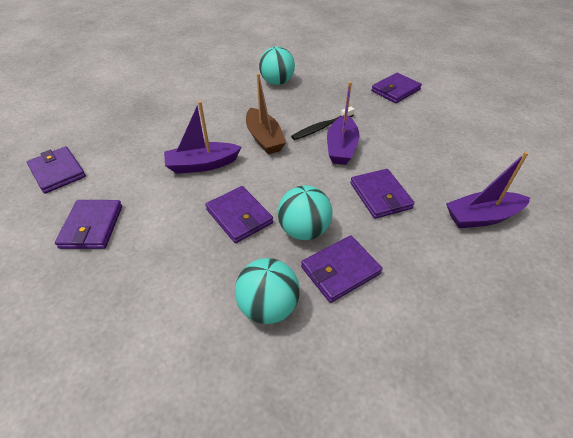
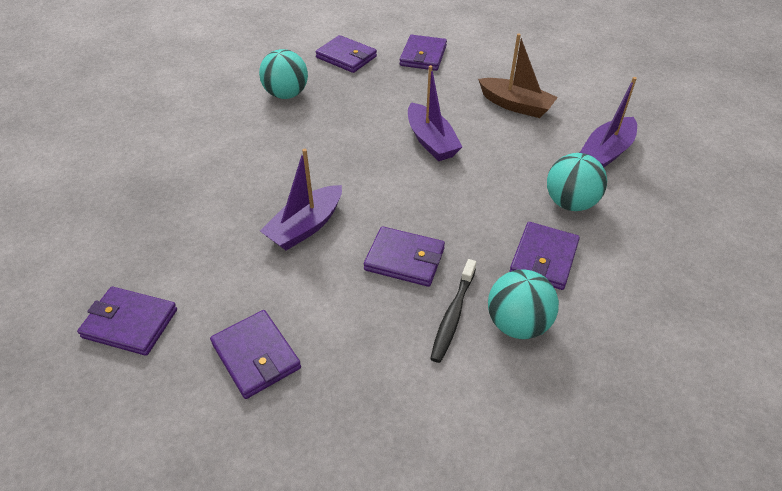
camera: 35 degrees left, 0 degrees up
brown boat [246,73,286,154] -> brown boat moved to [478,33,558,118]
turquoise ball [278,185,332,240] -> turquoise ball moved to [547,153,607,211]
black toothbrush [291,107,355,140] -> black toothbrush moved to [430,259,476,363]
purple wallet [350,169,415,219] -> purple wallet moved to [315,35,377,73]

